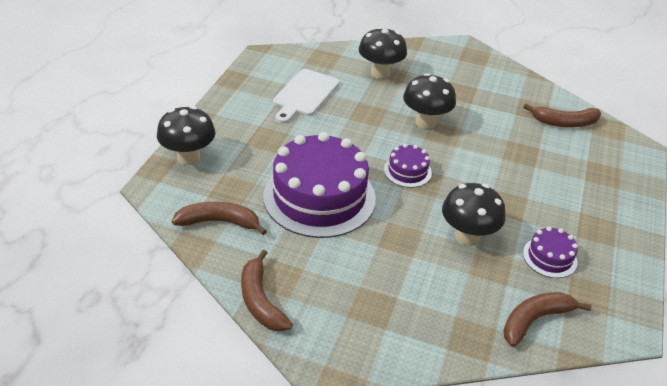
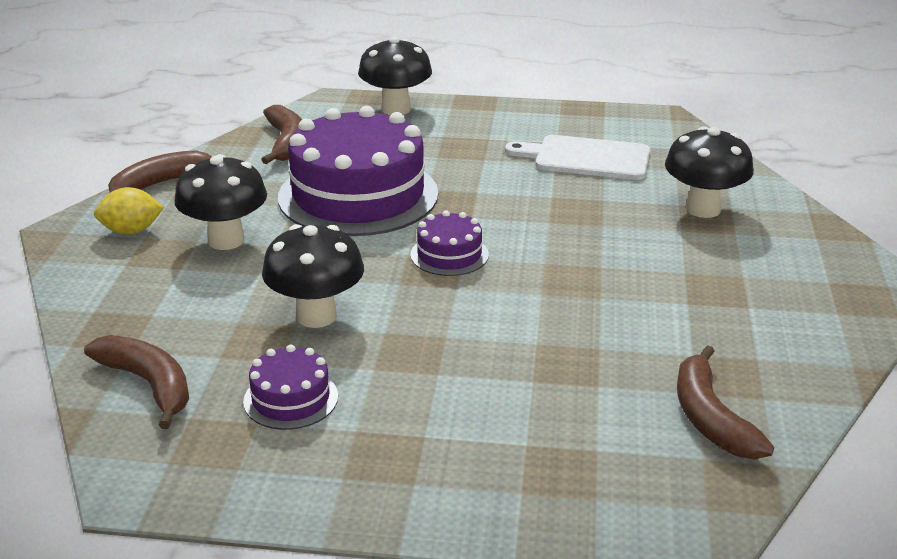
camera: 80 degrees right, 10 degrees down
black mushroom [403,73,456,129] -> black mushroom moved to [174,154,267,250]
none -> yellow lemon [94,187,164,235]

